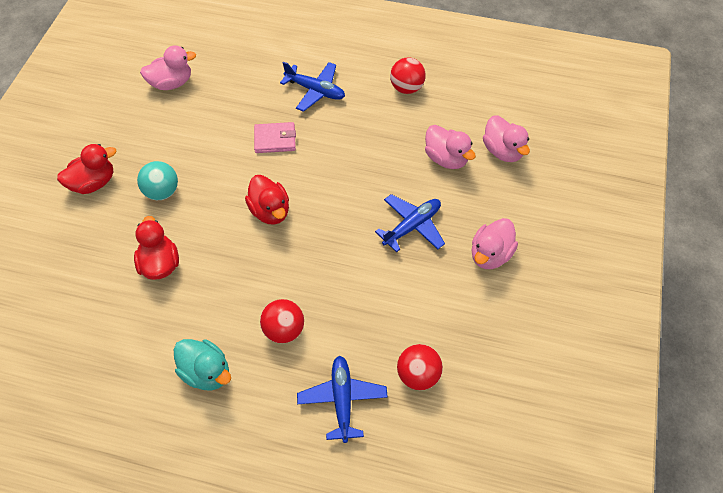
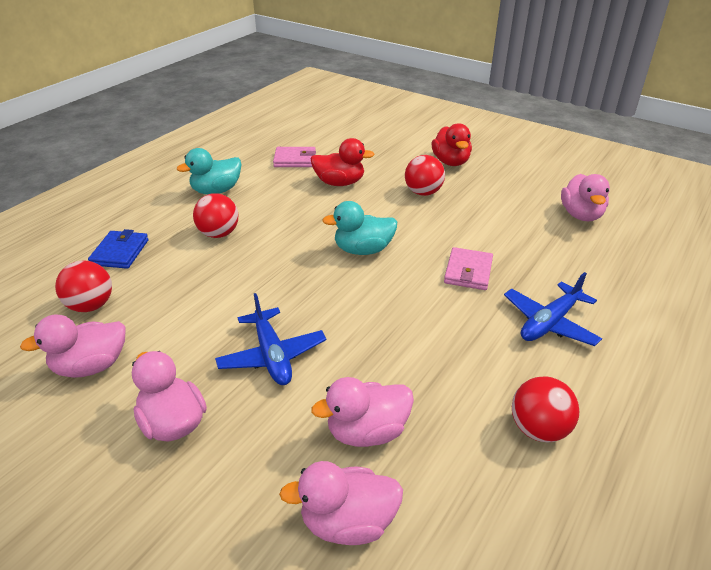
camera: 110 degrees right, 20 degrees down
turquoise ball [137,161,178,200] -> red ball [405,155,445,196]
red duck [245,175,289,225] -> turquoise duck [322,201,397,255]
blue plane [297,356,388,443] -> blue wallet [88,229,148,269]
none -> pink duck [20,315,126,378]
none -> pink wallet [273,147,316,167]

